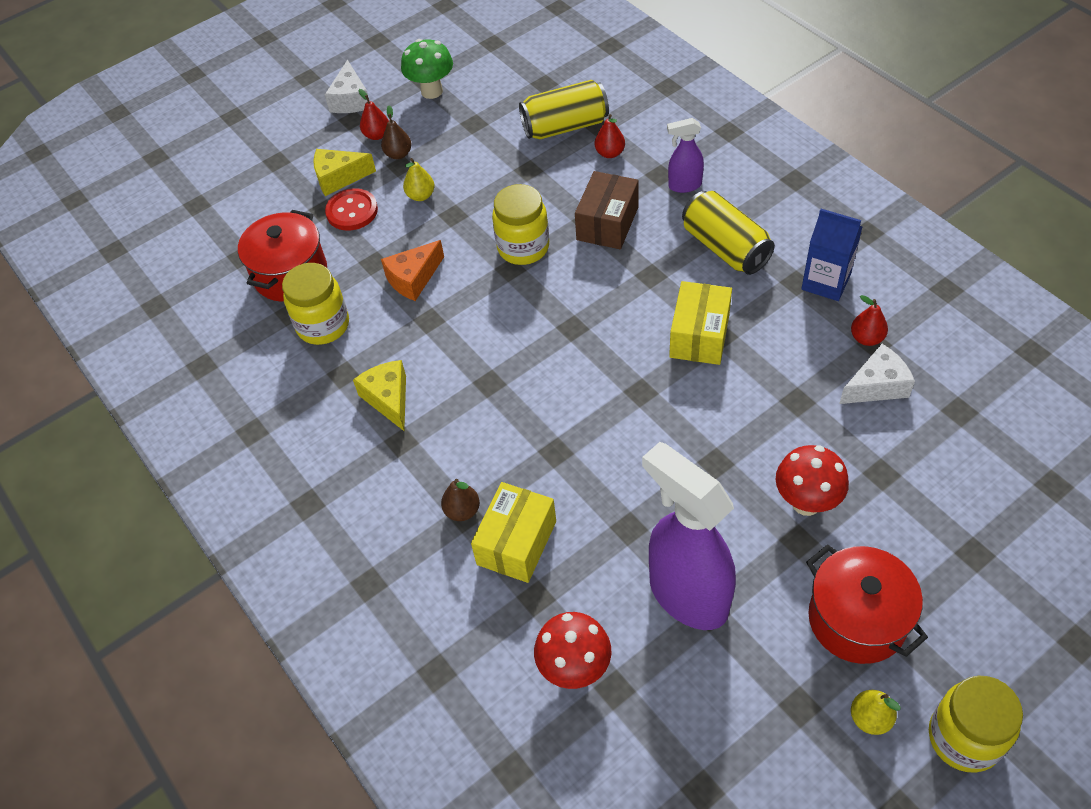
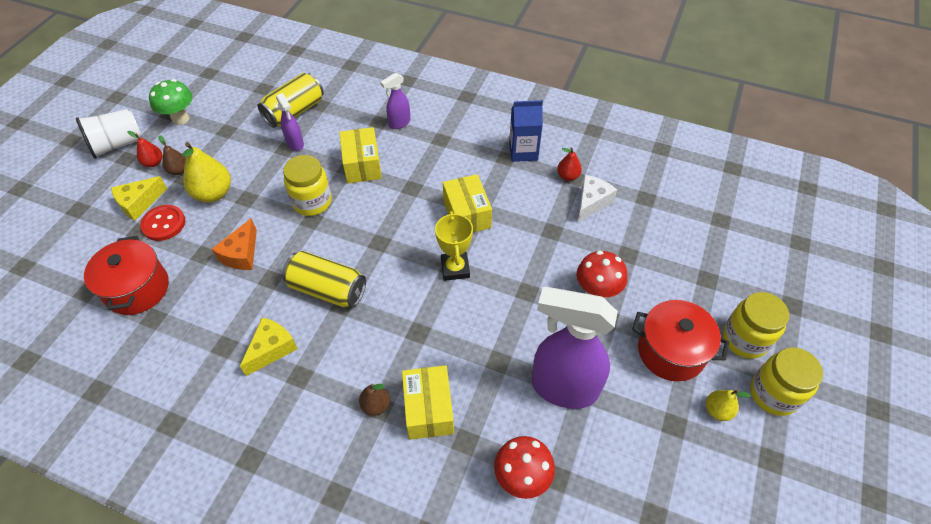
camera: 35 degrees left, 0 degrees up
yellow jar [282,263,349,345] -> yellow jar moved to [723,292,789,359]
white cheese [325,60,369,113] -> white cup [76,109,142,159]
yellow cheese [353,360,406,431] -> yellow cheese turned 90 degrees clockwise [240,317,298,376]
yellow pear [403,158,435,201] -> yellow pear [182,142,231,202], size x1.81
brown box [575,171,638,249] -> yellow box [339,127,382,184]
red pear [595,114,625,158] -> none
yellow can [682,191,775,275] -> yellow can moved to [282,251,366,307]
none -> purple spray bottle [276,93,304,151]
none -> yellow trophy [435,211,473,281]

